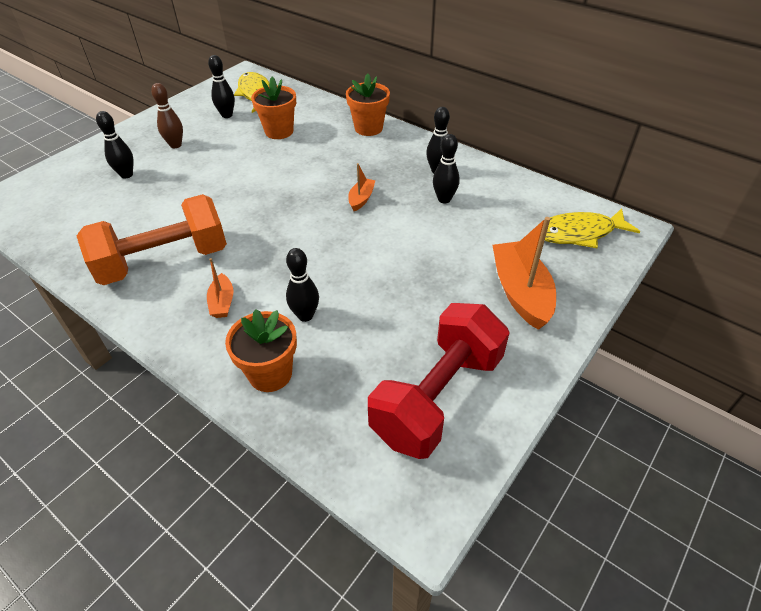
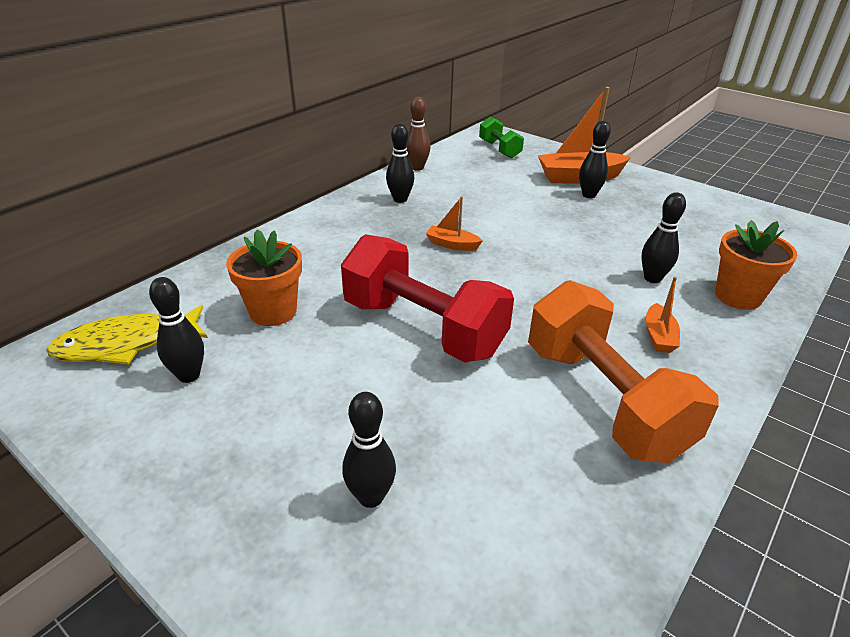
camera: 90 degrees left, 10 degrees down
brown bowling pin [151,83,183,148] -> brown bowling pin moved to [406,97,431,171]
orange boat [207,258,234,318] -> orange boat turned 105 degrees clockwise [645,276,680,353]
orange flower pot [346,73,390,136] -> none
red dumbbell [368,303,510,459] -> red dumbbell moved to [341,234,514,363]
black bowling pin [433,134,460,203] -> black bowling pin moved to [579,121,611,198]
yellow fish [538,208,640,248] -> green dumbbell [479,116,524,159]

